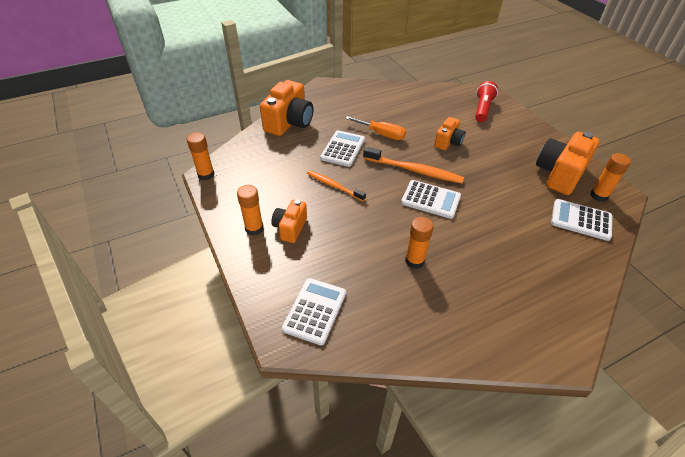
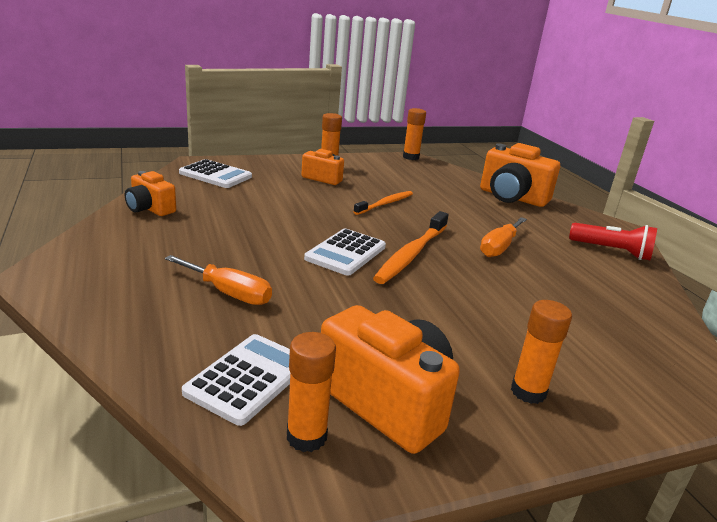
camera: 95 degrees right, 20 degrees down
white calculator [320,130,365,167] -> none
orange glue stick [405,217,434,269] -> orange glue stick moved to [511,300,572,404]
orange camera [434,117,465,150] -> orange camera moved to [125,171,176,216]
red flashlight [475,81,498,122] -> red flashlight moved to [569,223,657,260]
none -> orange screwdriver [165,255,272,305]

